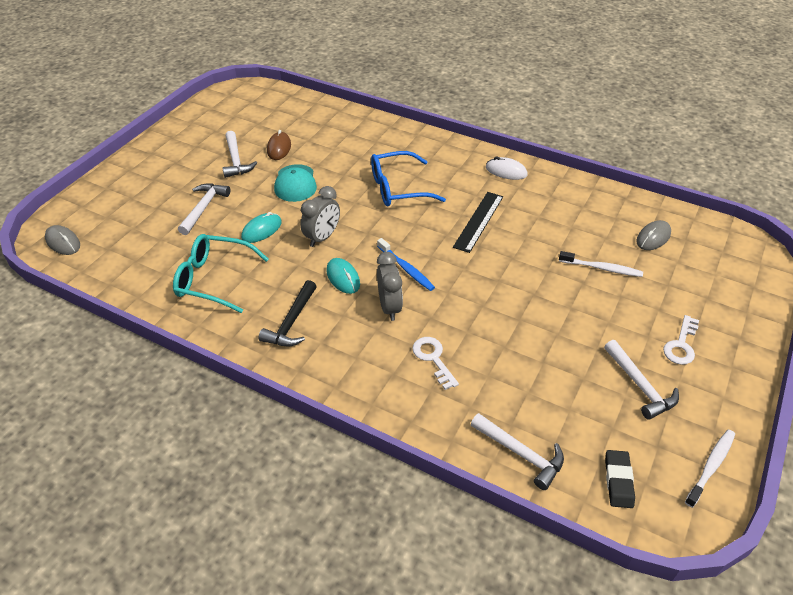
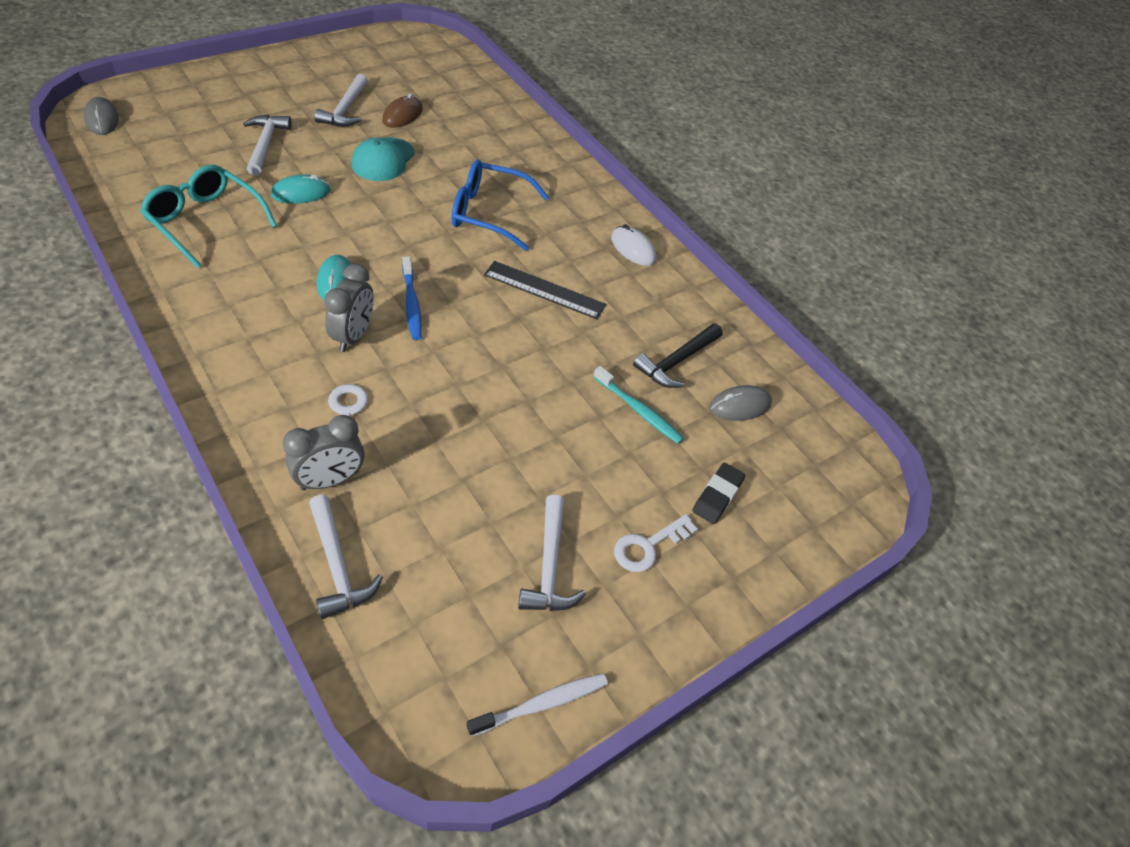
camera: 20 degrees right, 5 degrees up
white hammer [178,184,230,235] -> white hammer turned 45 degrees counterclockwise [243,115,292,176]
black hammer [259,280,317,347] -> black hammer moved to [633,323,723,388]
grey clock [300,186,340,247] -> grey clock moved to [283,415,364,490]
black ruler [453,192,503,253] -> black ruler turned 60 degrees clockwise [484,261,606,319]
white toothbrush [559,251,643,277] -> turquoise toothbrush [593,366,684,444]
black eraser [605,450,635,508] -> black eraser moved to [692,463,745,524]

